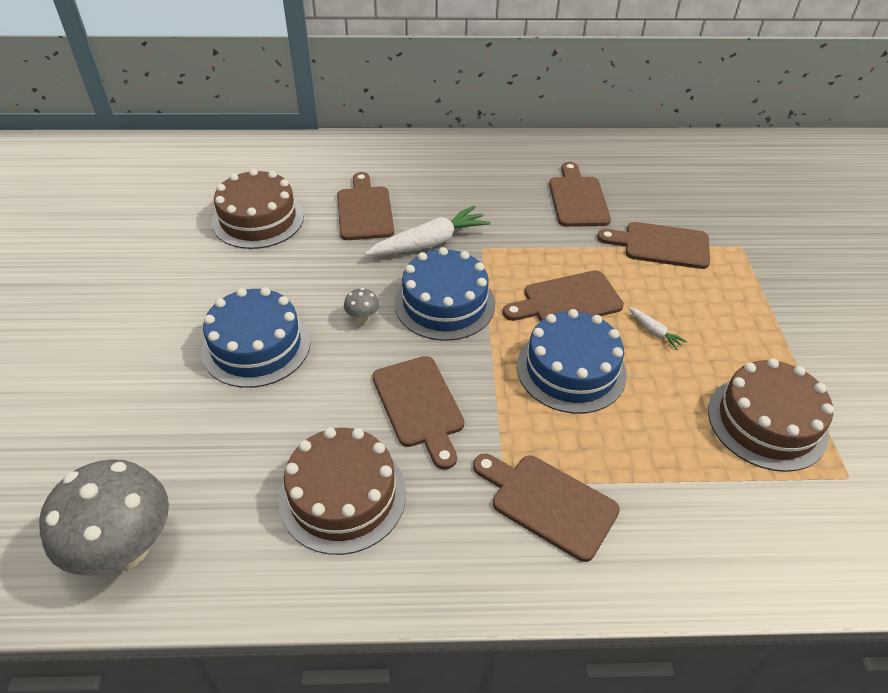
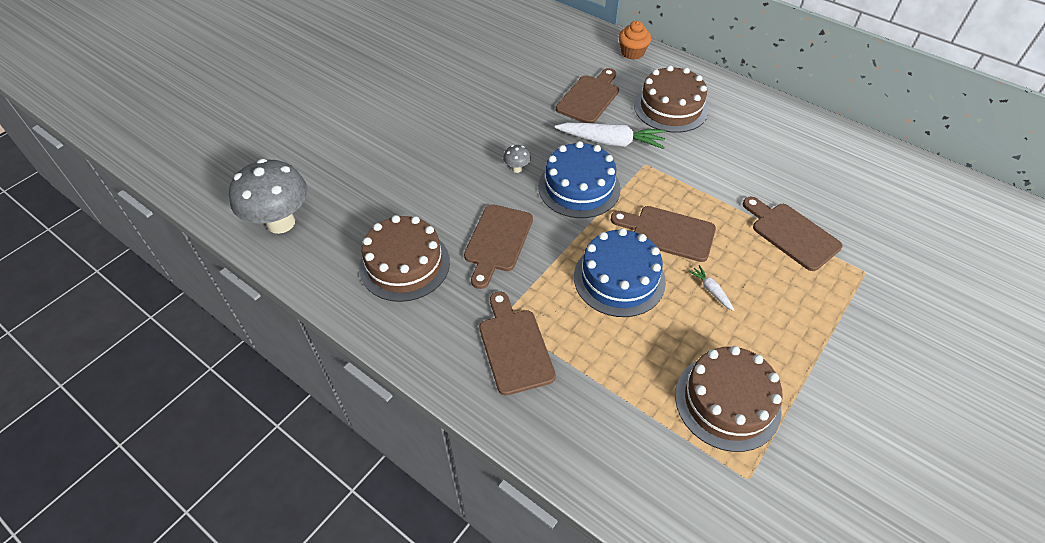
camera: 40 degrees right, 5 degrees up
blue cake [201,287,311,388] -> none
brown cake [212,169,304,249] -> brown cake moved to [634,65,709,133]
brown cutting board [549,162,611,227] -> none
white carrot [628,307,687,350] -> white carrot turned 150 degrees clockwise [688,265,735,311]
none -> orange cupcake [619,21,651,60]

